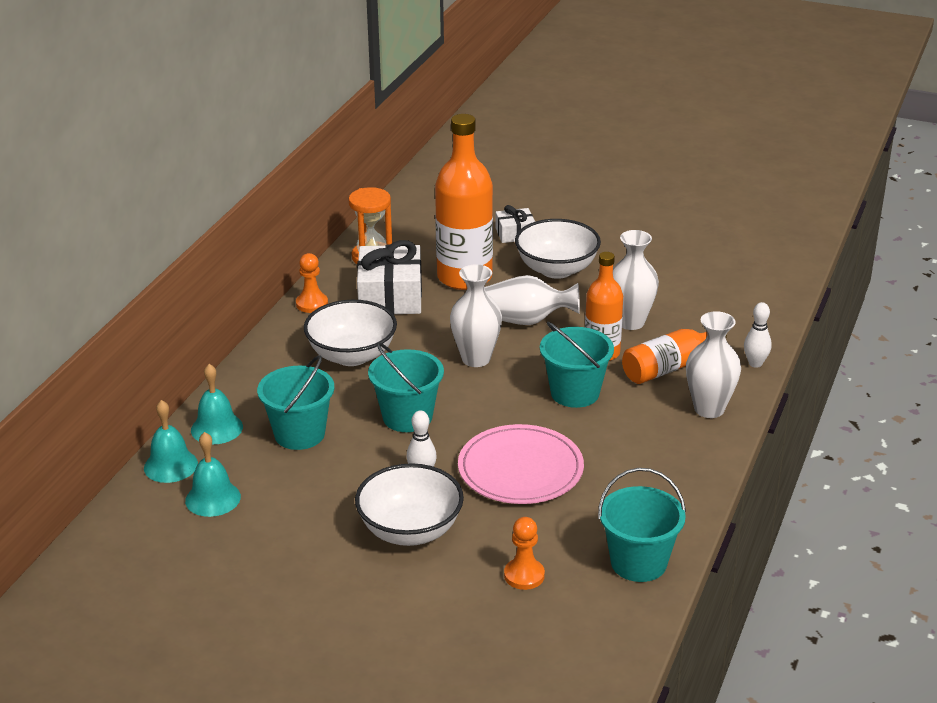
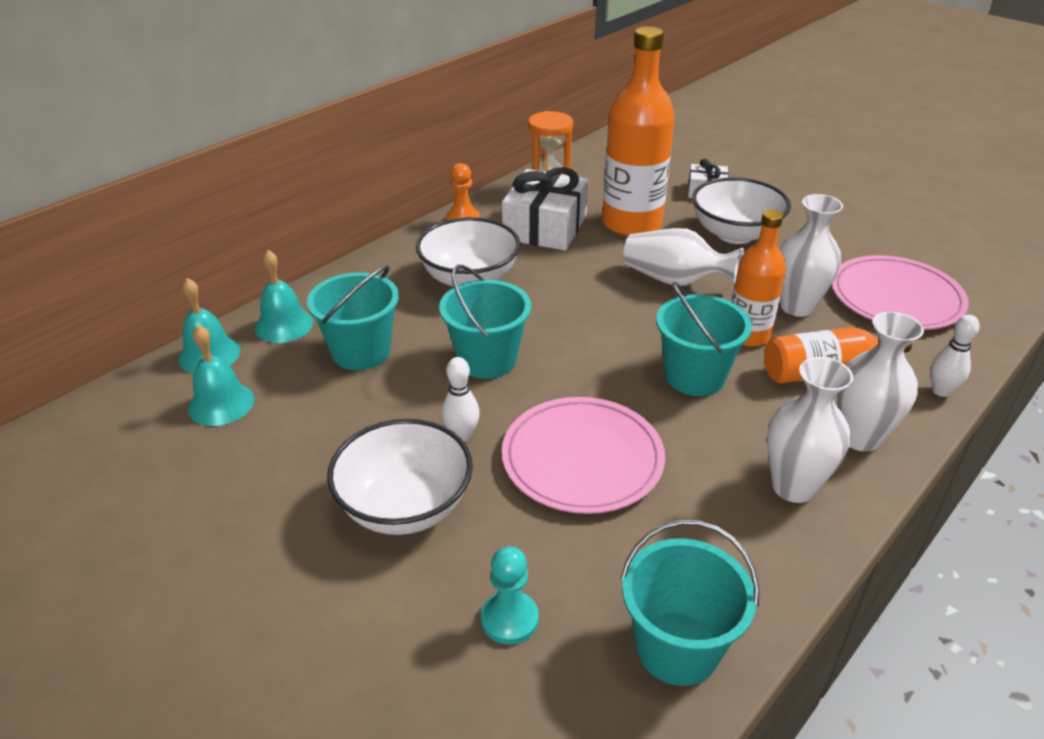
camera: 20 degrees right, 5 degrees up
white vase [450,264,502,367] -> white vase moved to [767,357,854,503]
orange pawn [504,517,545,590] -> turquoise pawn [481,546,539,645]
none -> pink plate [832,255,969,330]

